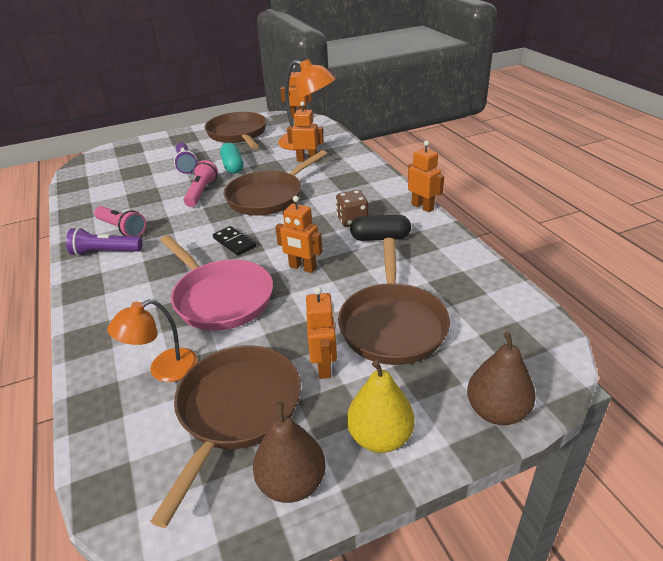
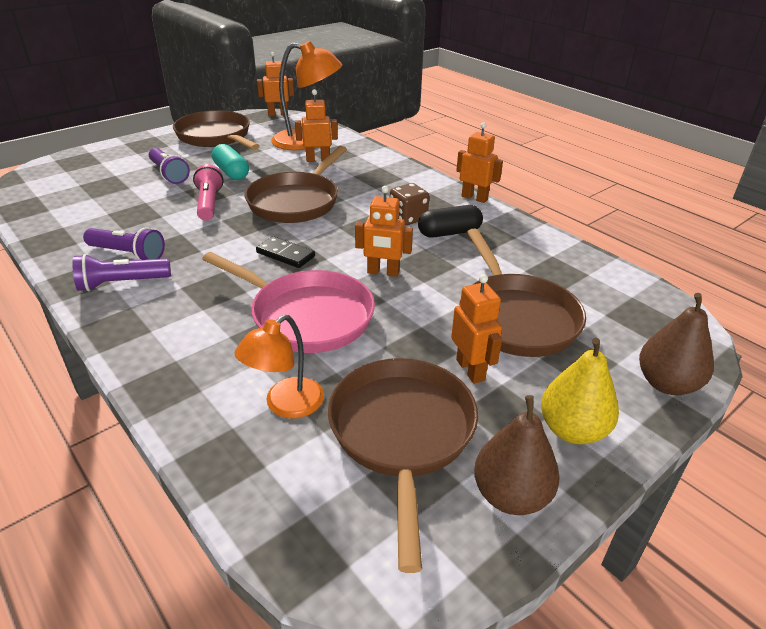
camera: 20 degrees left, 0 degrees up
pink flashlight [94,206,146,237] -> purple flashlight [83,227,165,260]

